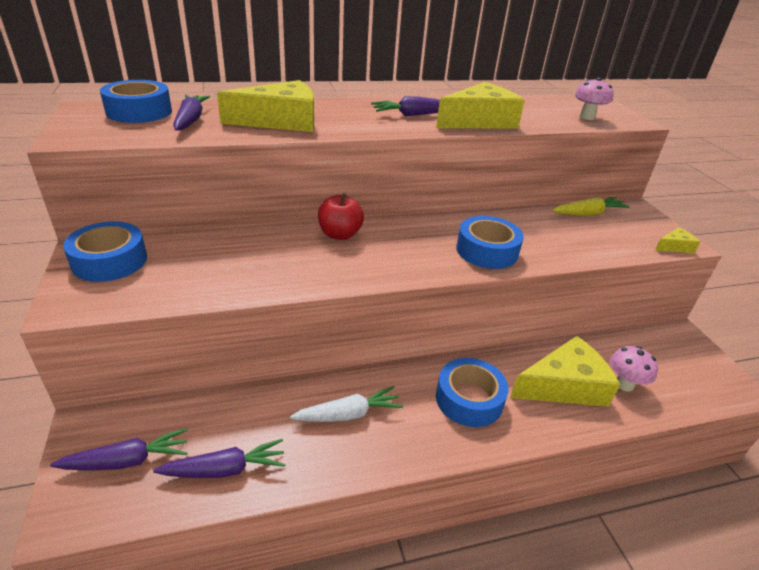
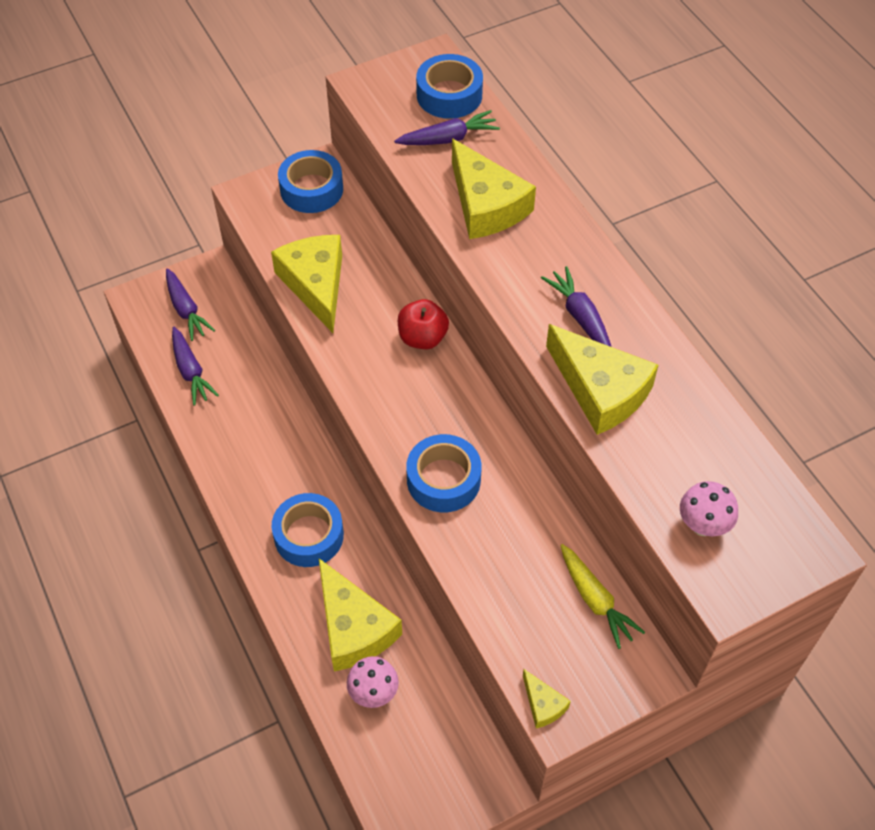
camera: 80 degrees right, 20 degrees up
white carrot [290,386,403,422] -> none
none -> yellow cheese [271,235,342,333]

